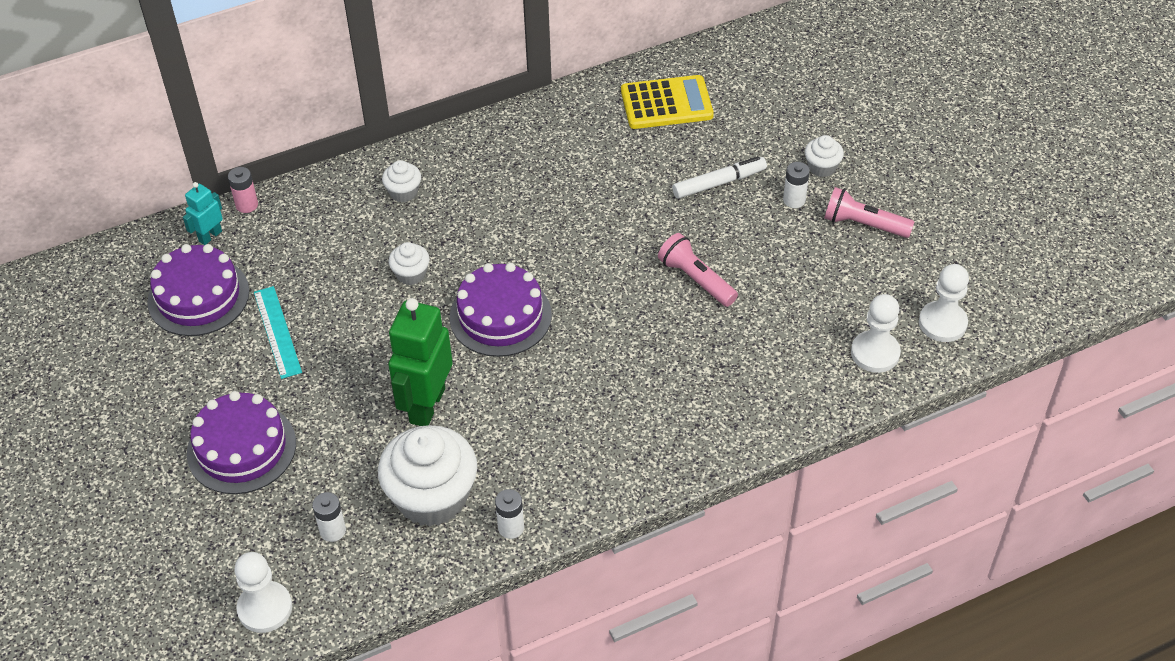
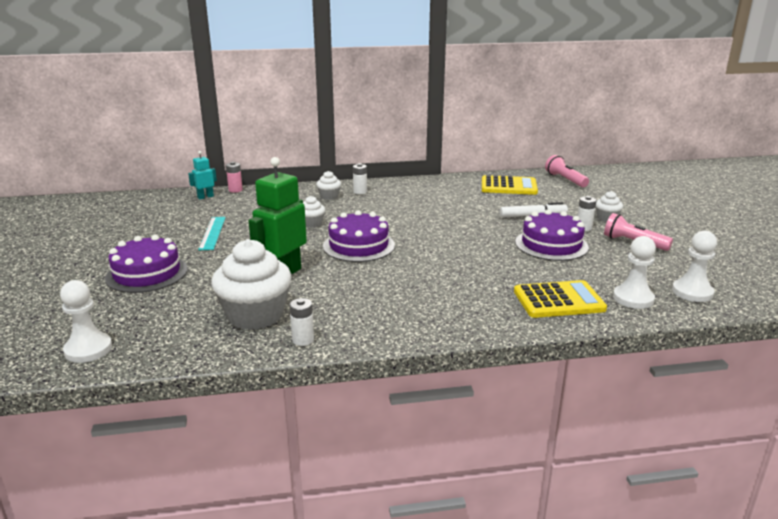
camera: 15 degrees right, 25 degrees down
purple cake [147,244,250,336] -> purple cake moved to [515,209,589,261]
white battery [312,492,346,542] -> white battery moved to [353,163,367,194]
pink flashlight [658,233,738,307] -> pink flashlight moved to [545,155,589,187]
none -> yellow calculator [514,280,607,318]

